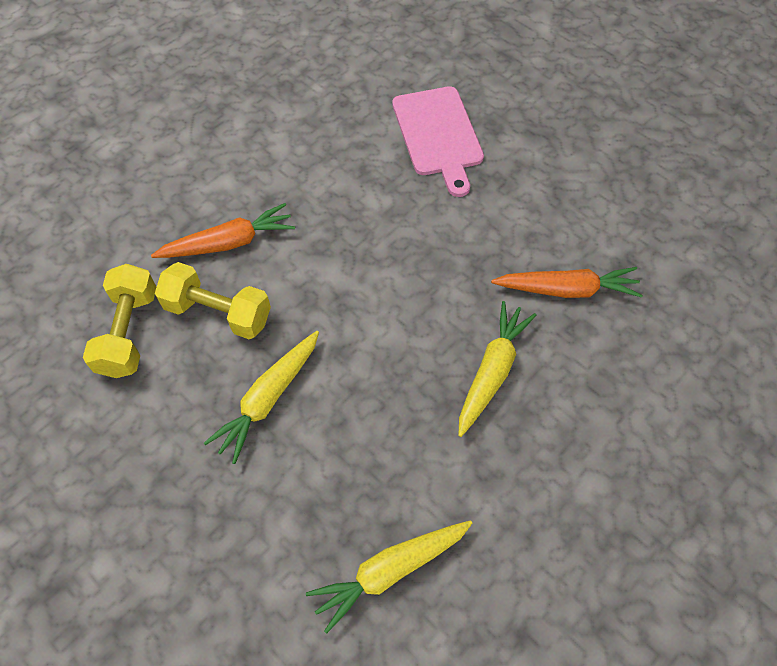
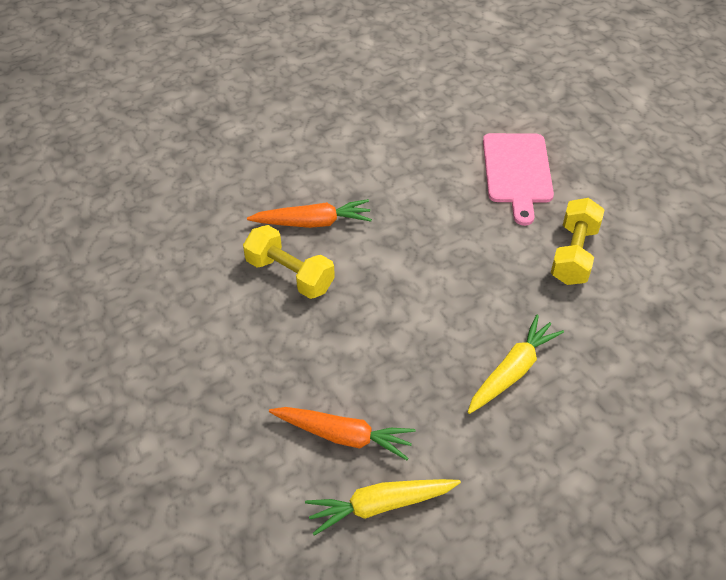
camera: 15 degrees right, 10 degrees down
yellow dumbbell [83,264,156,378] -> yellow dumbbell moved to [551,198,604,285]
yellow carrot [204,331,319,464] -> none
orange carrot [491,267,643,298] -> orange carrot moved to [269,407,416,460]

